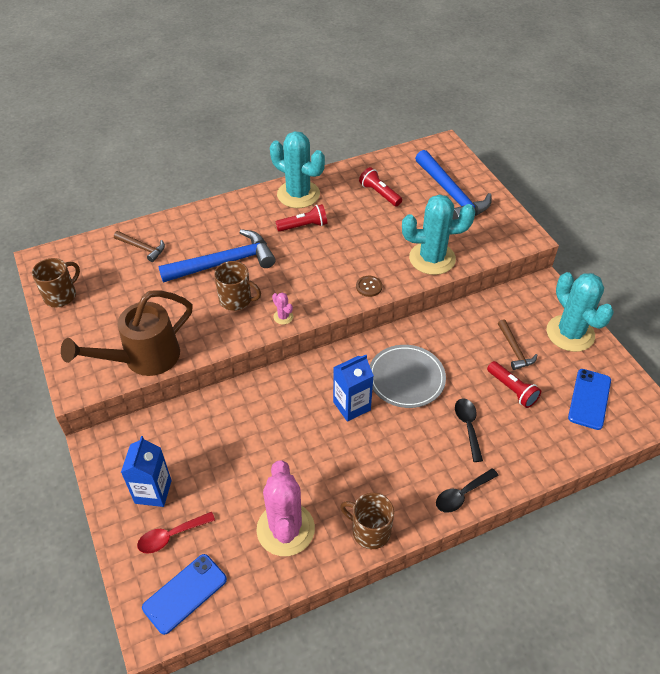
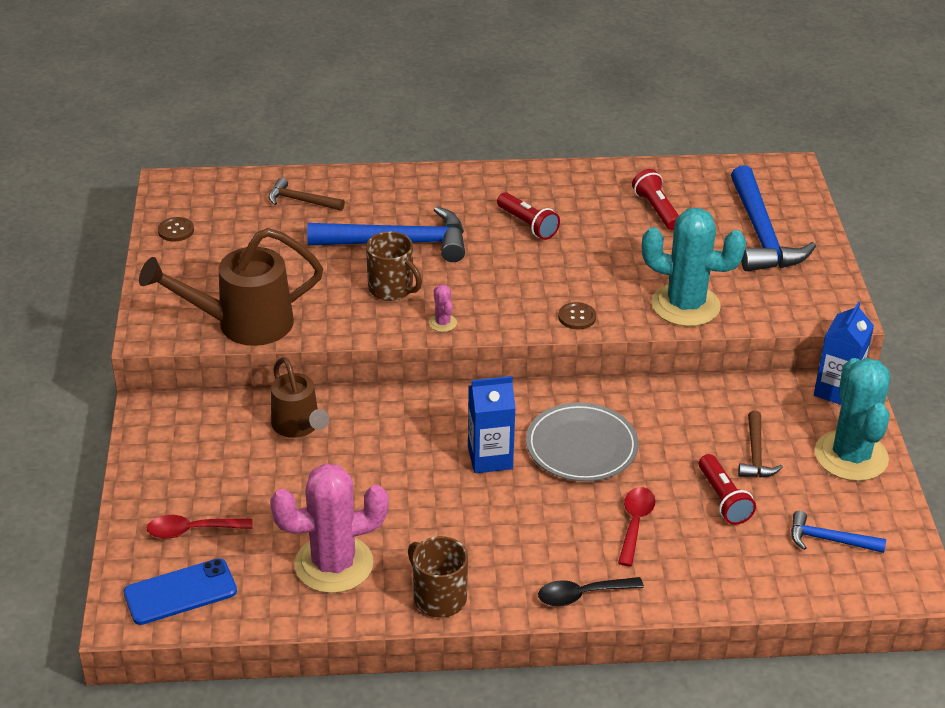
camera: 20 degrees right, 10 degrees down
brown mug [32,258,80,308] -> brown button [158,217,194,242]
brown hammer [114,231,165,262] -> brown hammer turned 150 degrees clockwise [269,178,345,211]
blue carton [121,436,172,507] -> blue carton moved to [814,302,874,405]
pink cactus [256,460,315,556] -> pink cactus turned 60 degrees clockwise [270,463,389,593]
turquoise cactus [270,131,325,208] -> none
red flashlight [276,204,327,232] -> red flashlight turned 45 degrees clockwise [497,192,560,240]
black spoon [455,398,483,462] -> red spoon [618,487,655,566]
blue phone [568,369,611,430] -> blue hammer [791,511,886,553]
none -> brown watering can [271,357,329,438]

